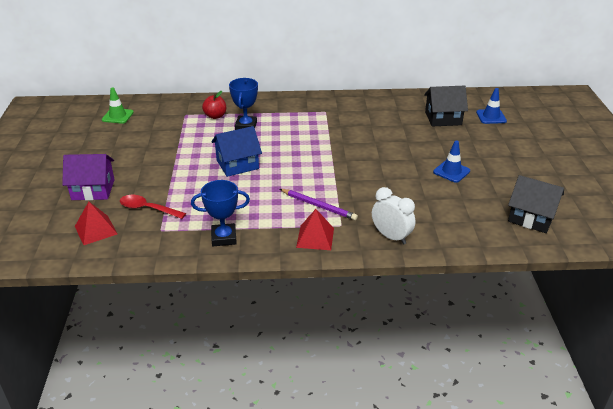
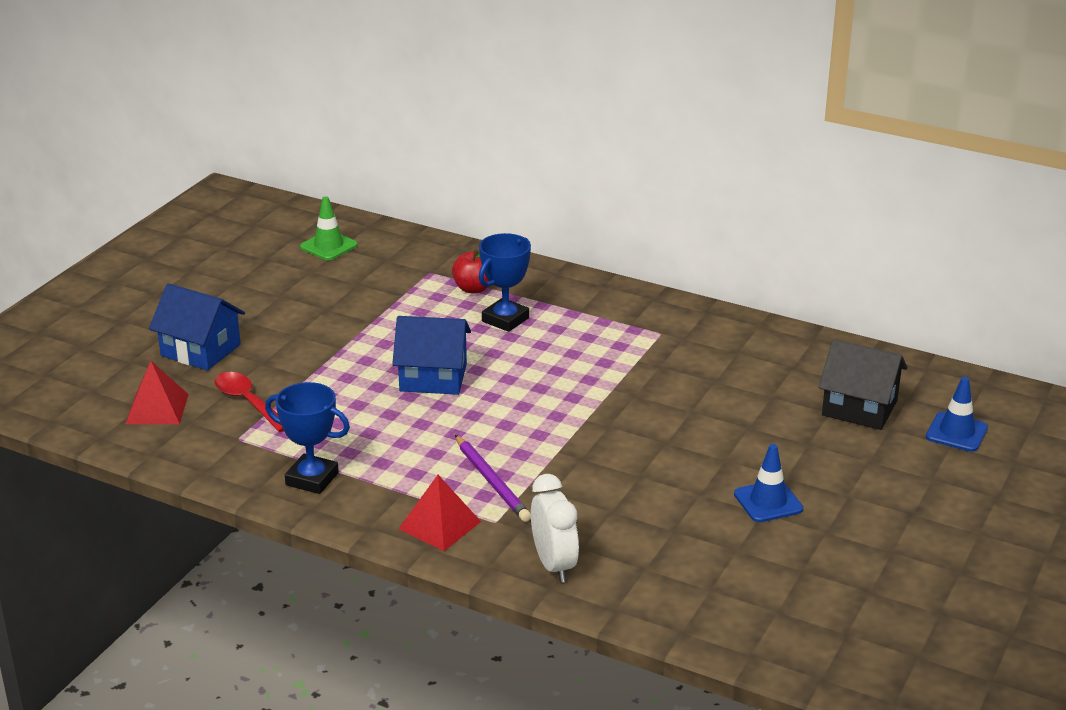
camera: 30 degrees right, 5 degrees down
purple house [62,154,115,201] -> blue house [149,283,245,370]
black house [508,175,564,233] -> none

